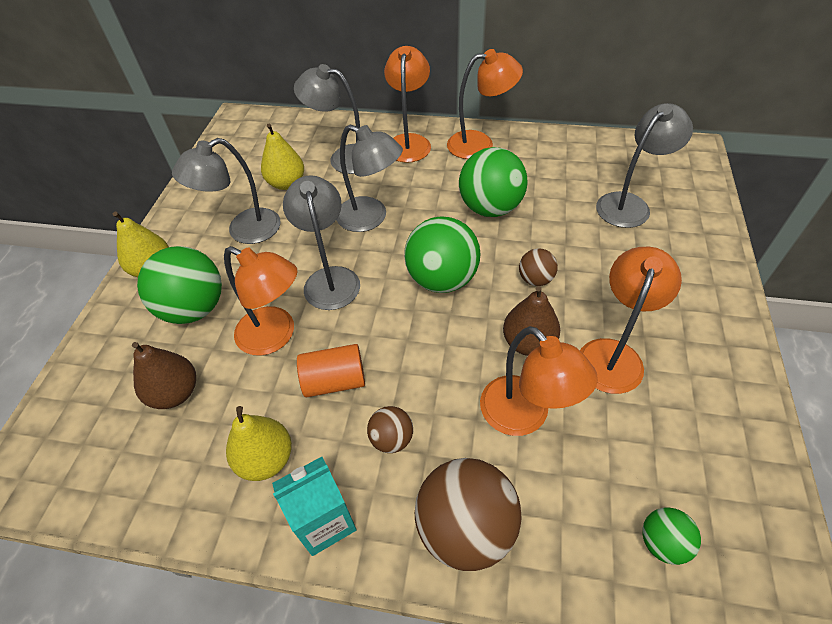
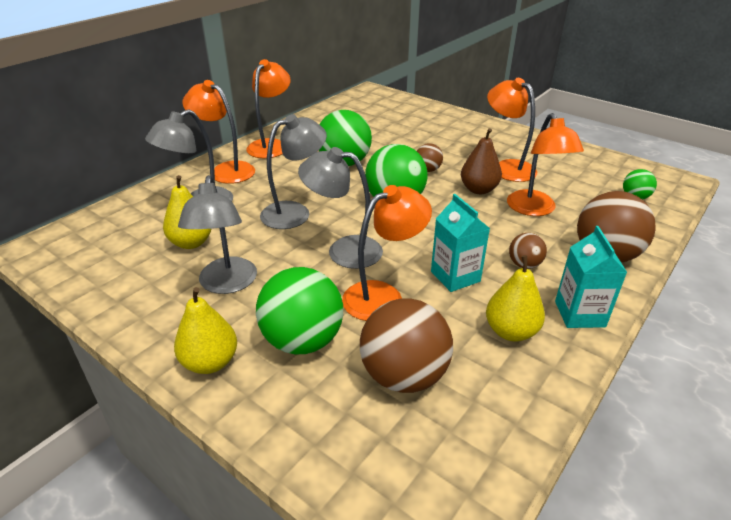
camera: 65 degrees left, 15 degrees down
brown pear [132,342,196,409] -> brown ball [360,299,453,393]
orange cylinder [297,344,365,397] -> turquoise carton [431,194,490,292]
orange lamp [480,326,598,436] -> orange lamp turned 90 degrees clockwise [507,113,584,216]
grey lamp [596,103,693,228] -> none

